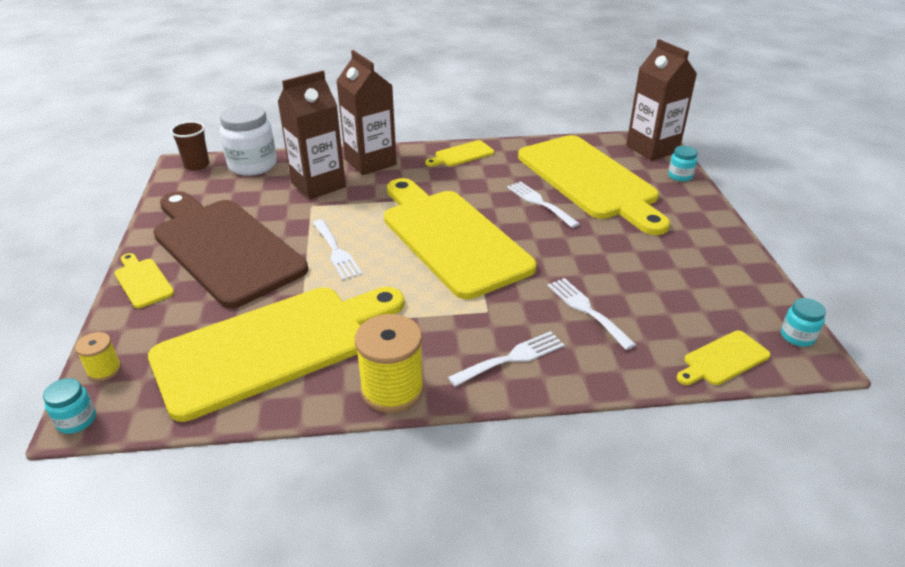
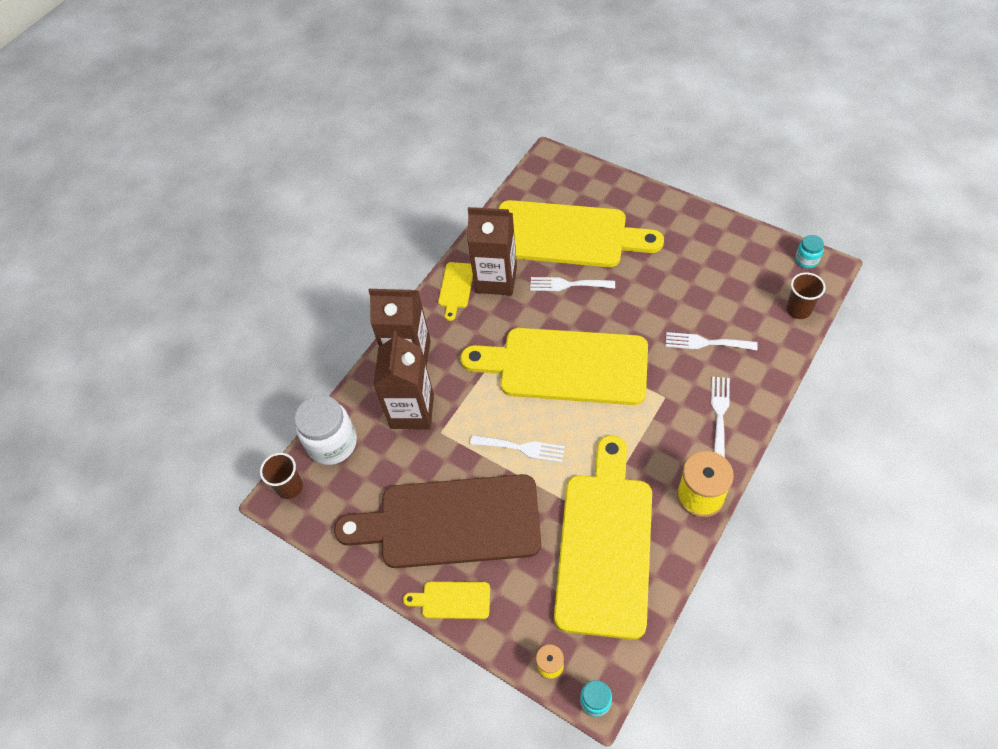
camera: 45 degrees left, 20 degrees up
brown carton [626,39,697,161] -> brown carton moved to [467,207,517,295]
turquoise jar [668,146,698,182] -> none
yellow cutting board [677,330,771,385] -> brown cup [786,272,825,319]

